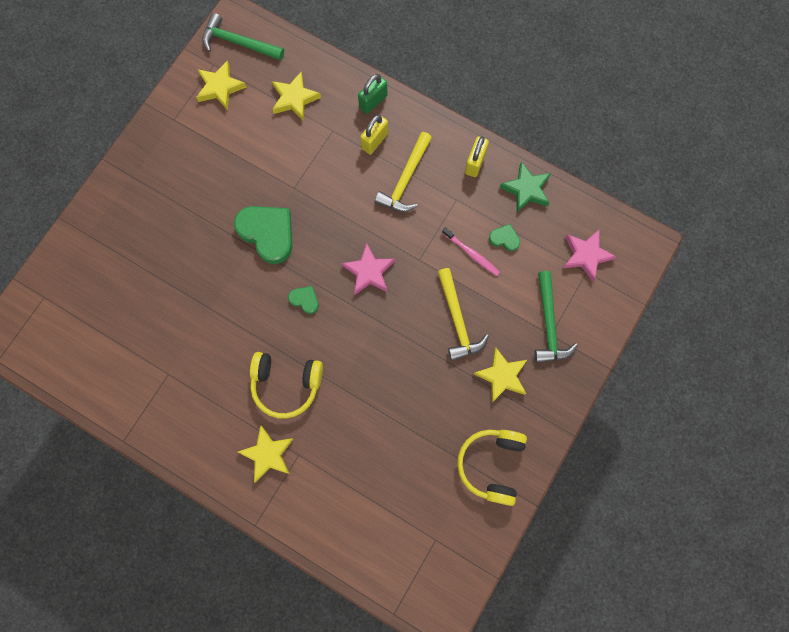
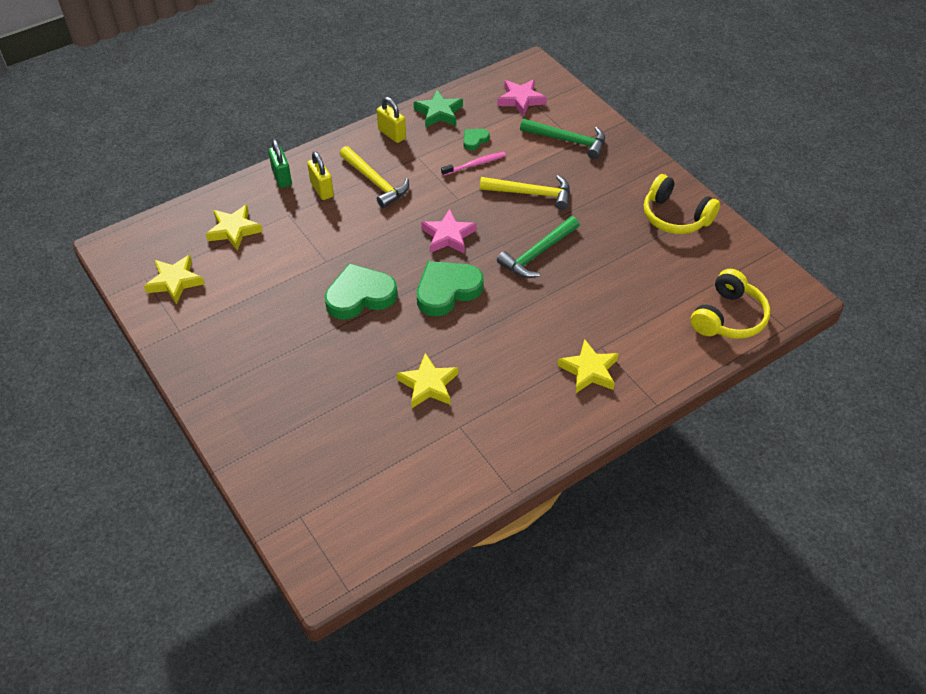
camera: 65 degrees left, 25 degrees down
green hammer [202,13,284,61] -> green hammer moved to [497,216,579,278]
yellow headphones [250,352,323,419] -> yellow headphones moved to [690,269,770,339]
green heart [288,286,319,314] -> green heart [417,261,484,316], size x2.09
yellow star [474,347,527,402] -> yellow star moved to [396,353,458,408]

